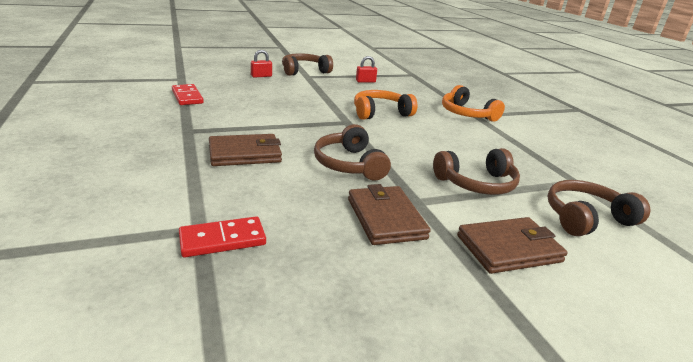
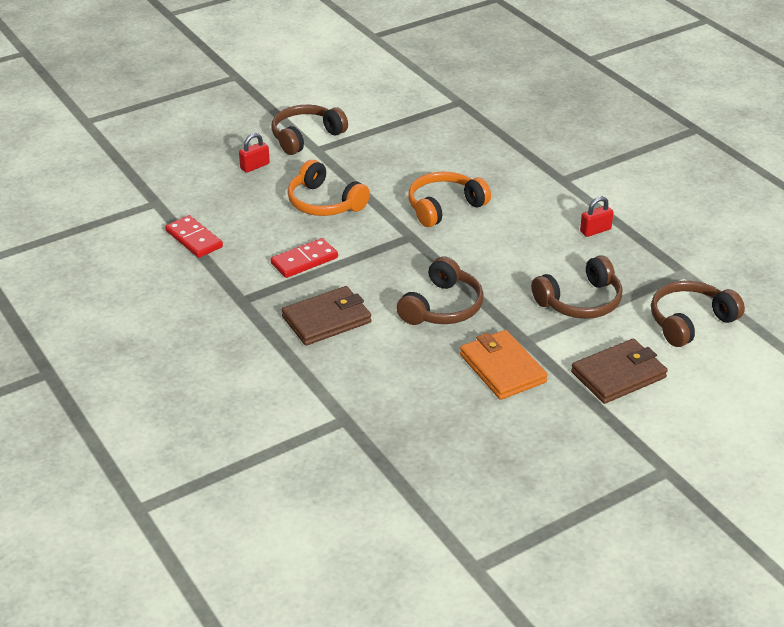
camera: 10 degrees left, 10 degrees up
red domino [179,216,266,257] -> red domino moved to [271,238,338,278]
brown headphones [314,124,391,181] -> brown headphones turned 120 degrees counterclockwise [397,256,484,325]
brown wallet [348,184,431,245] -> orange wallet [460,330,548,400]
red padlock [356,56,377,82] -> red padlock moved to [580,196,614,237]
orange headphones [442,85,505,122] -> orange headphones moved to [287,160,370,216]

